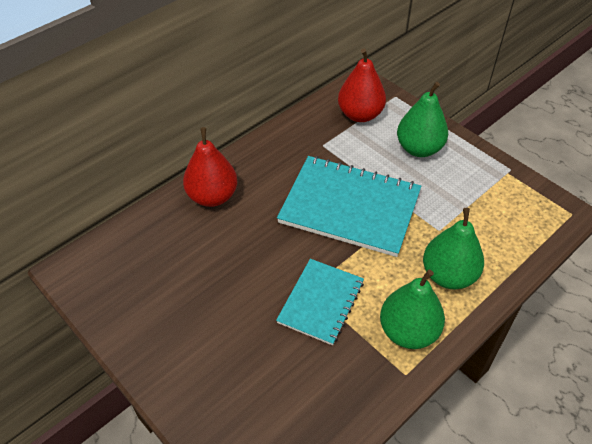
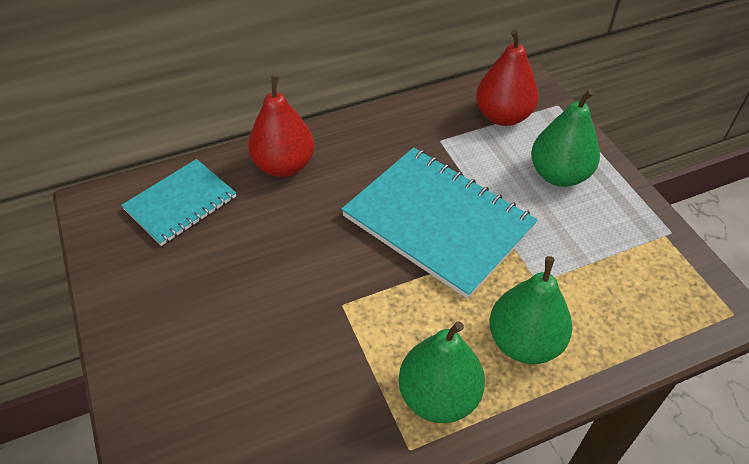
camera: 20 degrees right, 0 degrees up
turquoise notebook [276,259,364,345] -> turquoise notebook moved to [121,159,236,246]

